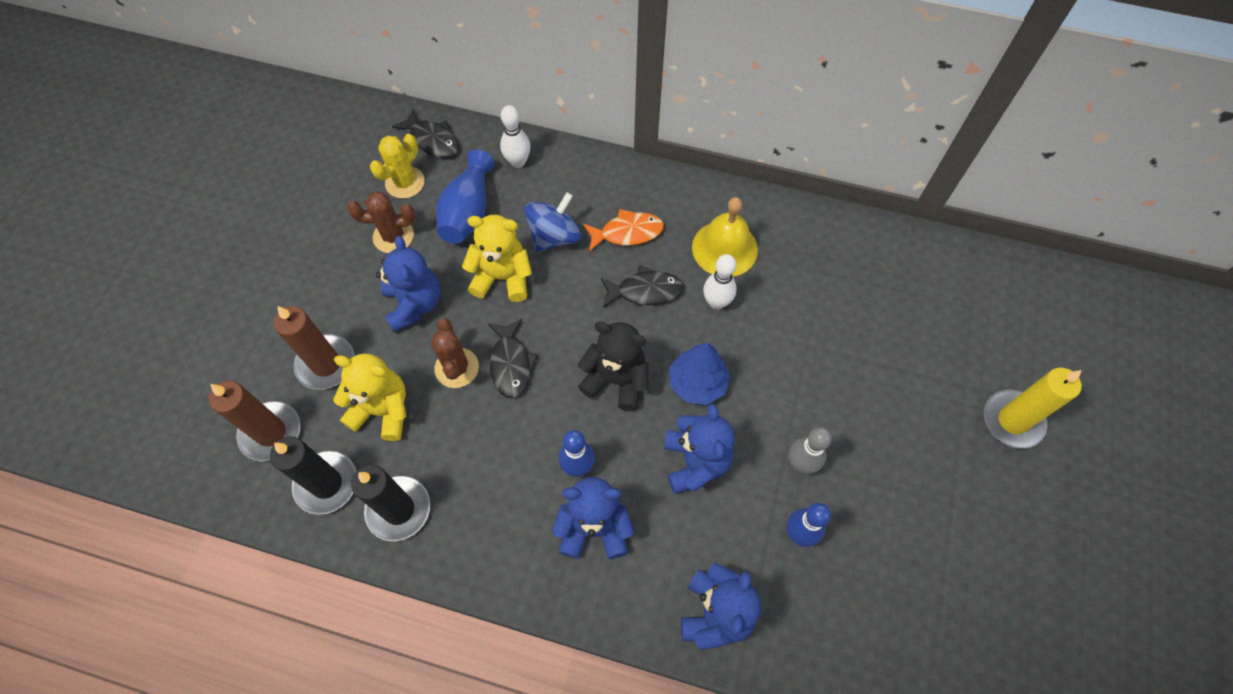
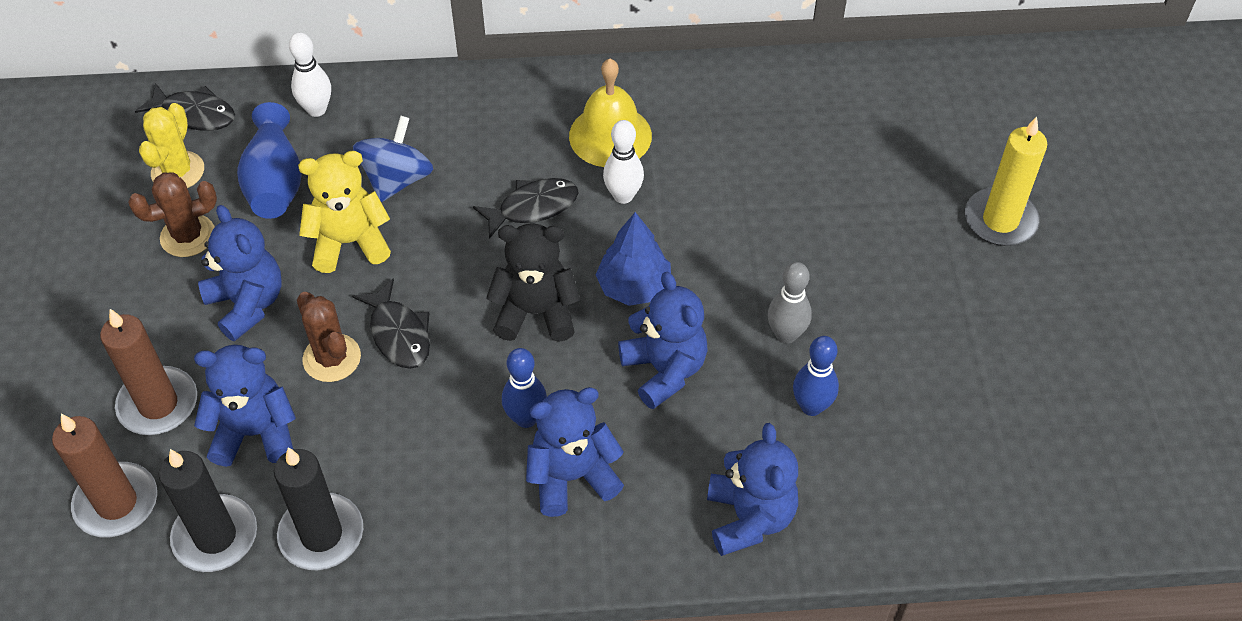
camera: 20 degrees left, 10 degrees down
yellow teddy bear [333,353,406,441] -> blue teddy bear [194,345,296,467]
orange fish [583,209,664,252] -> none

